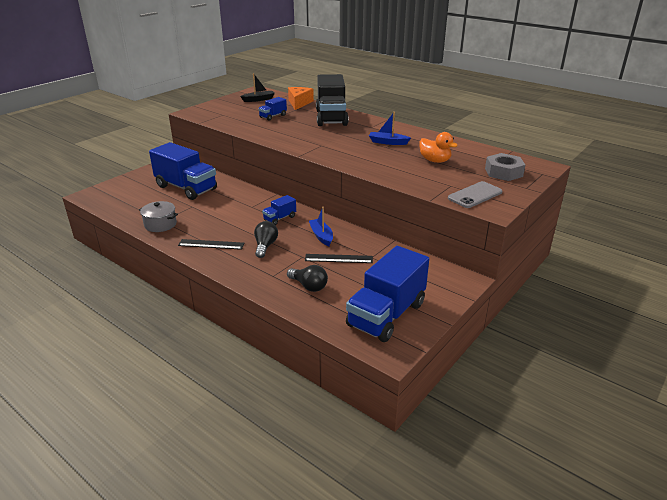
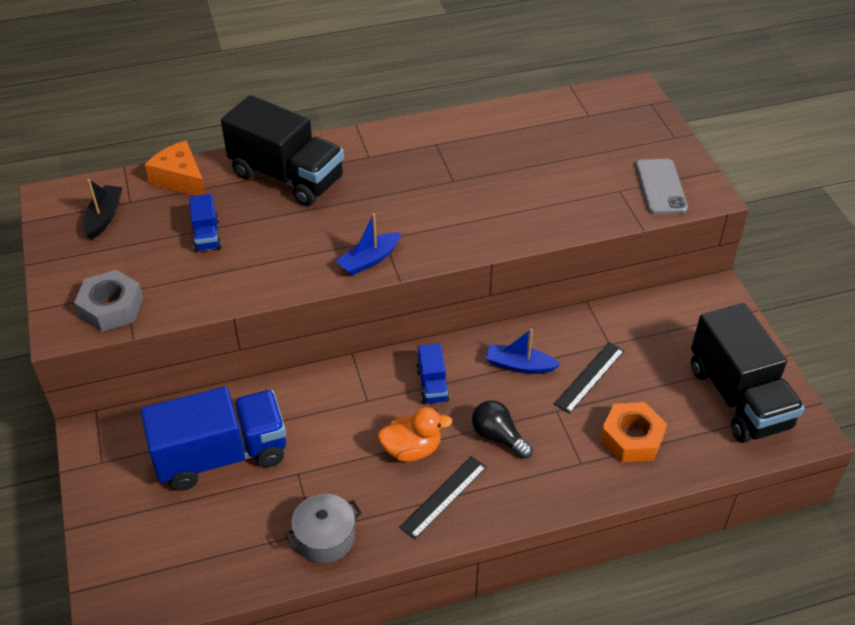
camera: 55 degrees left, 15 degrees up
black light bulb [287,265,328,292] -> orange nut [600,402,667,462]
blue truck [346,246,429,342] -> black truck [691,303,805,443]
blue boat [369,112,411,145] -> blue boat moved to [336,213,401,275]
orange duck [419,132,458,163] -> orange duck moved to [378,407,452,462]
grey nut [485,153,525,181] -> grey nut moved to [74,270,143,332]

